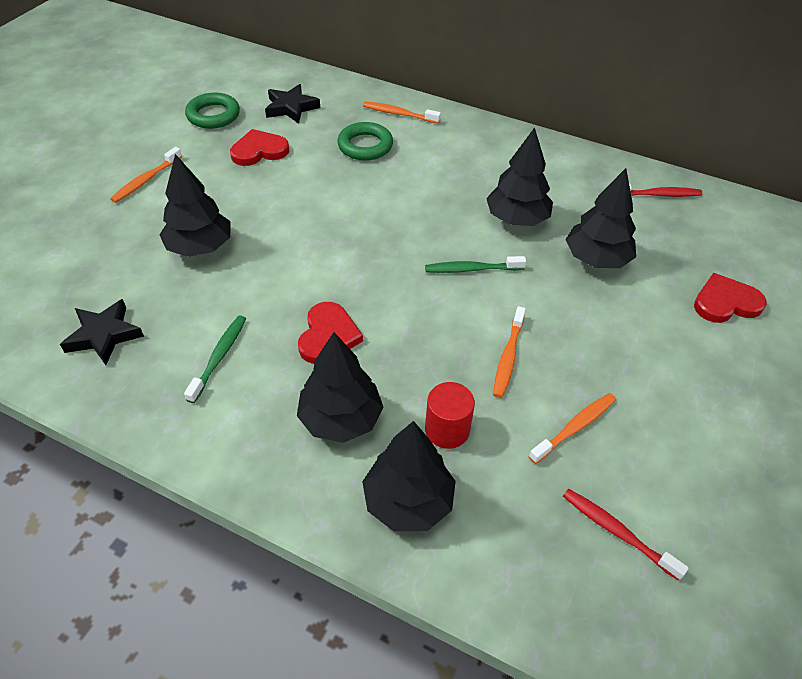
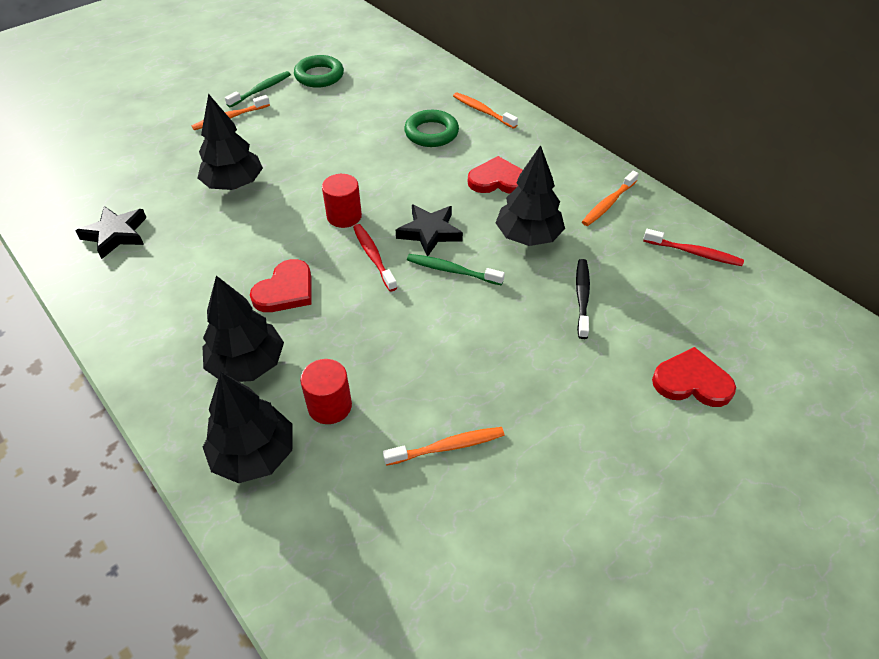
camera: 25 degrees right, 0 degrees up
green toothbrush [184,315,246,403] -> green toothbrush moved to [225,71,291,107]
red heart [230,129,289,166] -> red heart moved to [468,156,523,194]
black star [265,84,320,124] -> black star moved to [396,204,463,256]
orange toothbrush [493,306,526,398] -> orange toothbrush moved to [582,171,639,226]
red toothbrush [563,489,689,581] -> red toothbrush moved to [353,224,397,291]
black tree [566,168,636,268] -> black toothbrush [576,259,590,339]
none -> red cylinder [322,174,362,228]

